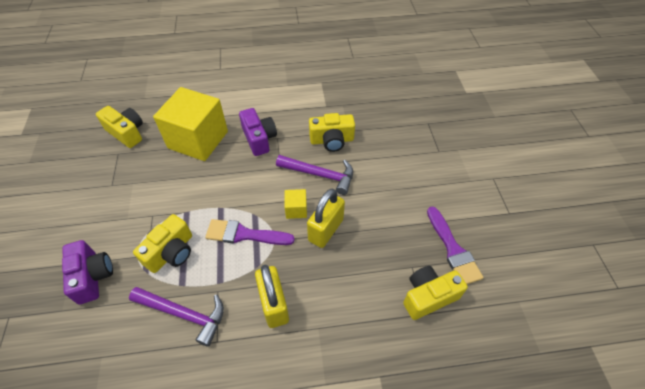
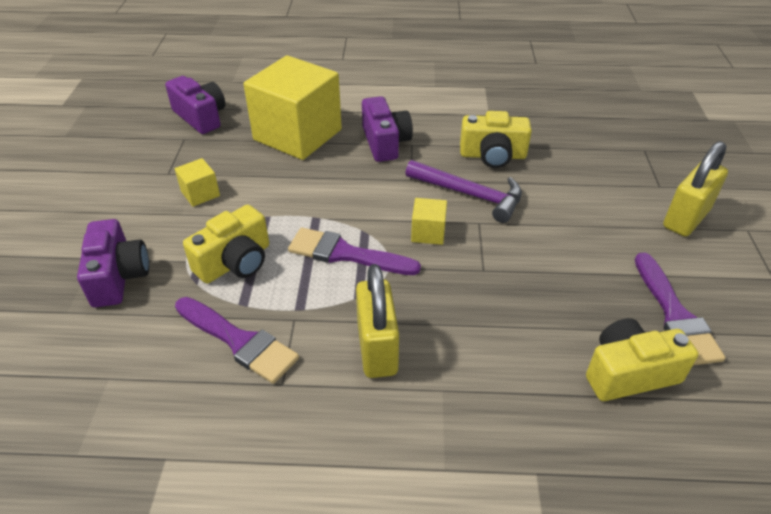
camera: 10 degrees right, 10 degrees down
yellow camera [96,106,143,148] -> purple camera [165,76,225,134]
purple hammer [129,287,224,347] -> purple brush [175,297,299,384]
yellow padlock [307,189,345,248] -> yellow padlock moved to [663,141,728,237]
none -> yellow cube [175,158,220,207]

